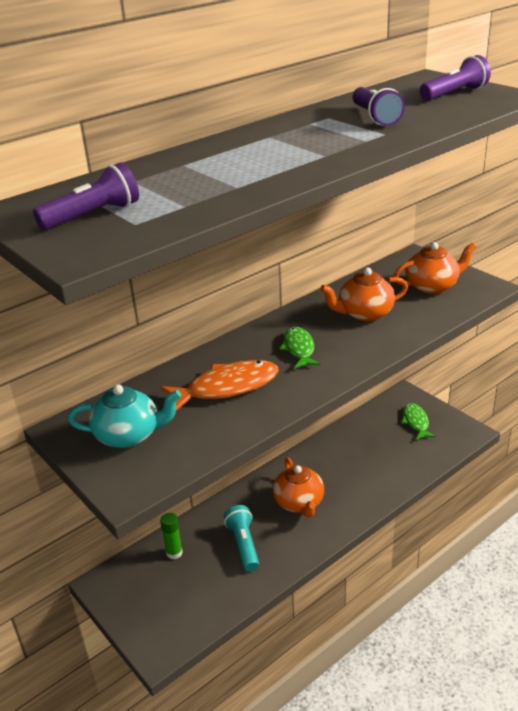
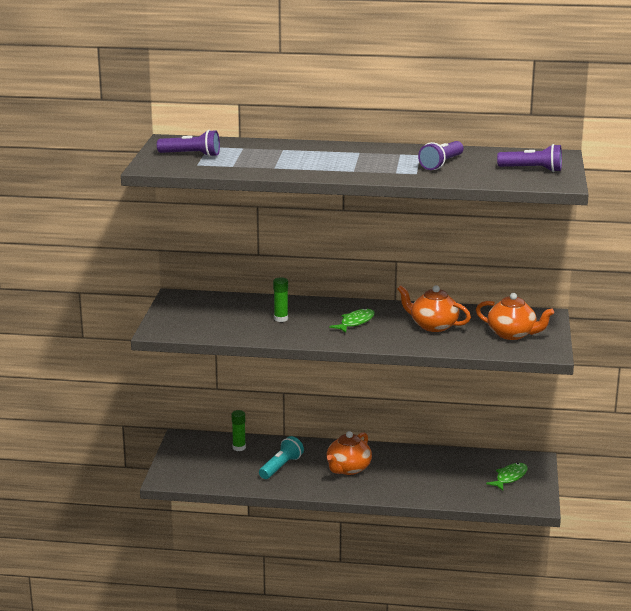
camera: 45 degrees right, 10 degrees down
turquoise teapot [68,384,181,448] -> none
orange fish [161,360,279,411] -> green glue stick [273,277,288,322]

